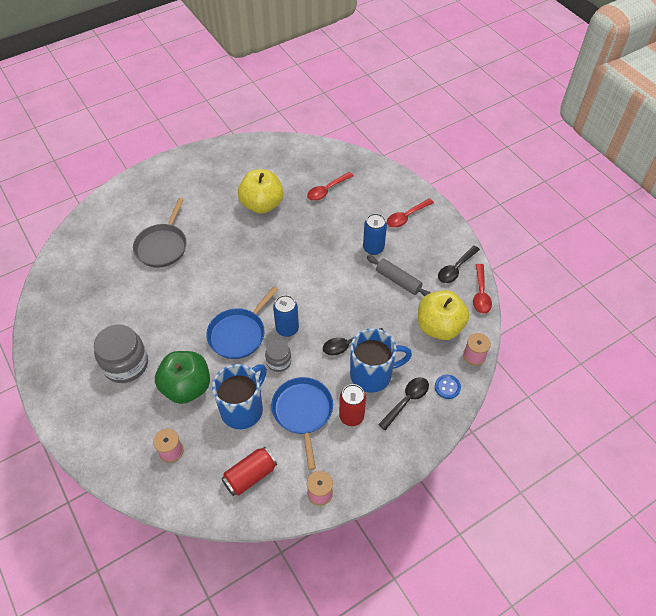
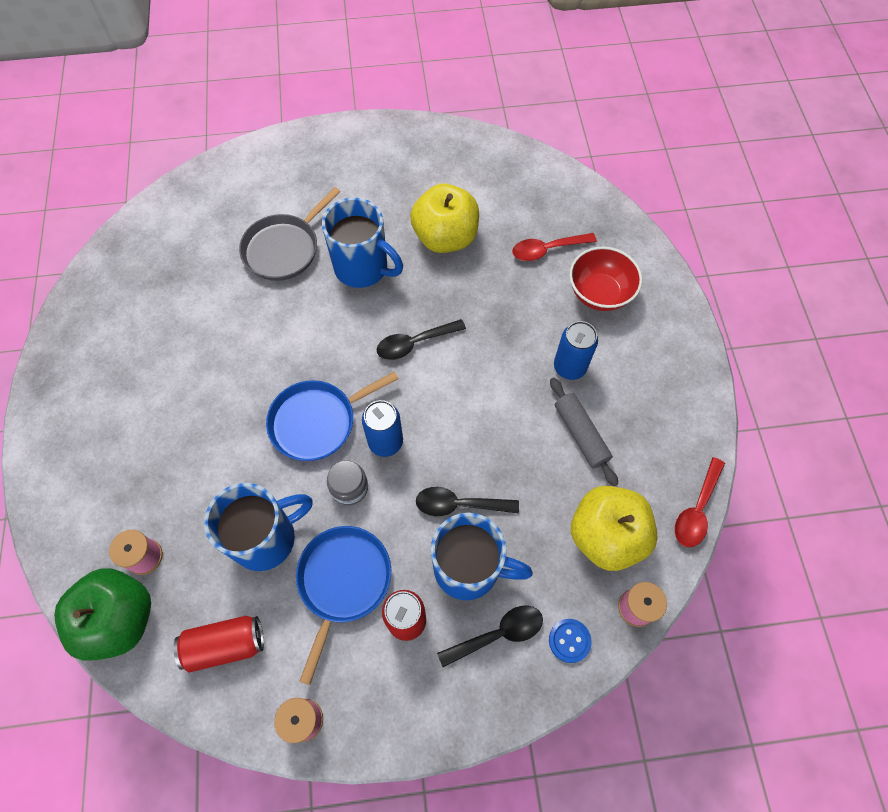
camera: 25 degrees right, 10 degrees up
grey jar [94,324,148,383] -> none
green apple [155,351,210,404] -> green apple moved to [54,568,151,660]
red spoon [387,198,434,228] -> none
black spoon [438,246,480,283] -> black spoon moved to [377,319,466,360]
none -> blue mug [322,198,403,288]
none -> red bowl [569,246,642,311]

